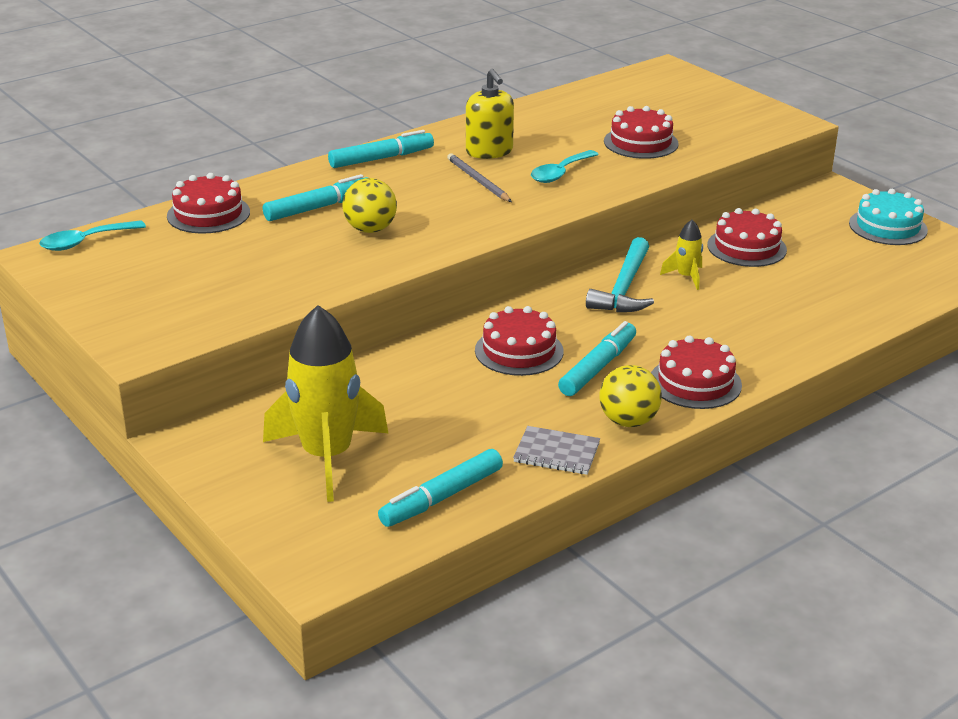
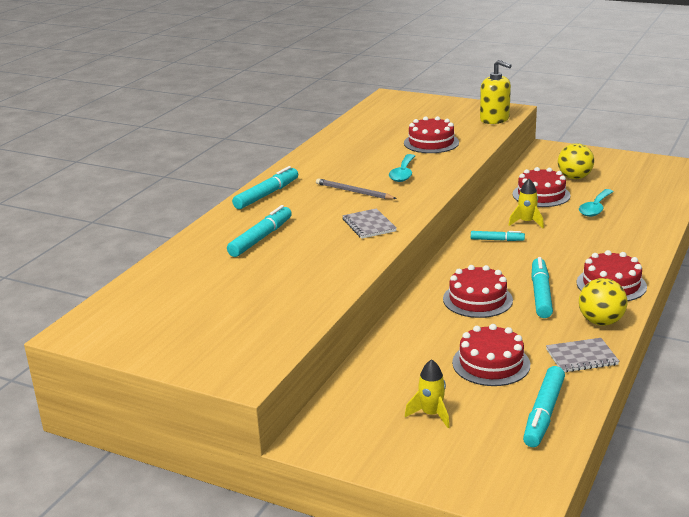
camera: 25 degrees left, 5 degrees down
turquoise spoon [39,220,146,251] -> turquoise spoon moved to [579,189,614,217]
red cake [167,173,250,234] -> red cake moved to [452,324,530,386]
yellow rocket [263,305,388,502] -> yellow rocket [405,359,450,428], size x0.45
yellow ball [342,178,397,233] -> yellow ball moved to [558,143,594,179]
yellow soap dispenser [466,69,514,159] -> yellow soap dispenser moved to [480,60,512,124]
turquoise hammer [586,237,654,312] -> turquoise marker [471,231,525,241]
turquoise cake [849,189,928,245] -> none
none -> grey notebook [342,208,397,239]

